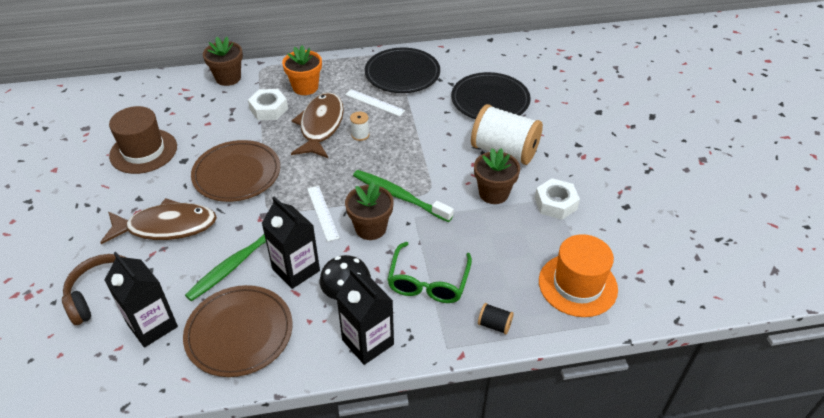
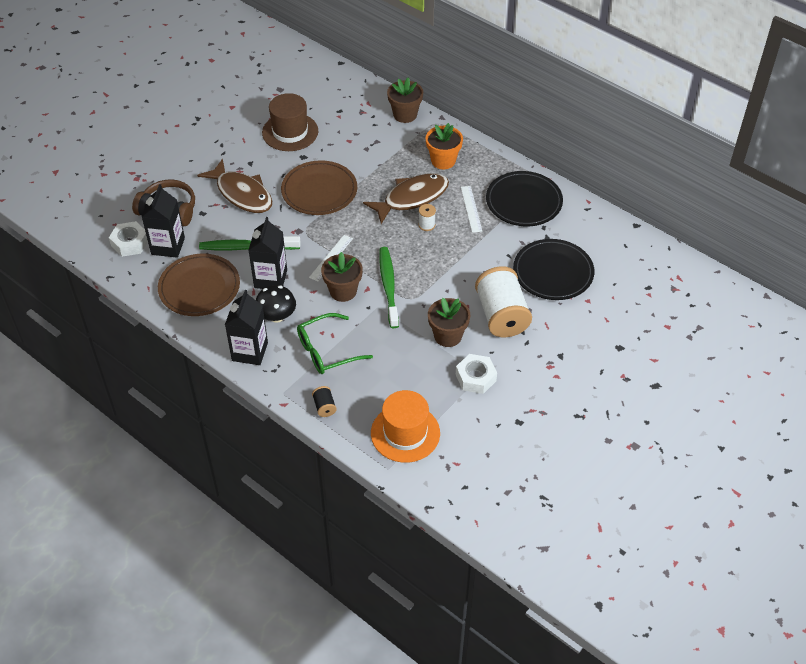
camera: 50 degrees right, 5 degrees up
white nut [248,89,288,120] -> white nut moved to [109,221,148,257]

